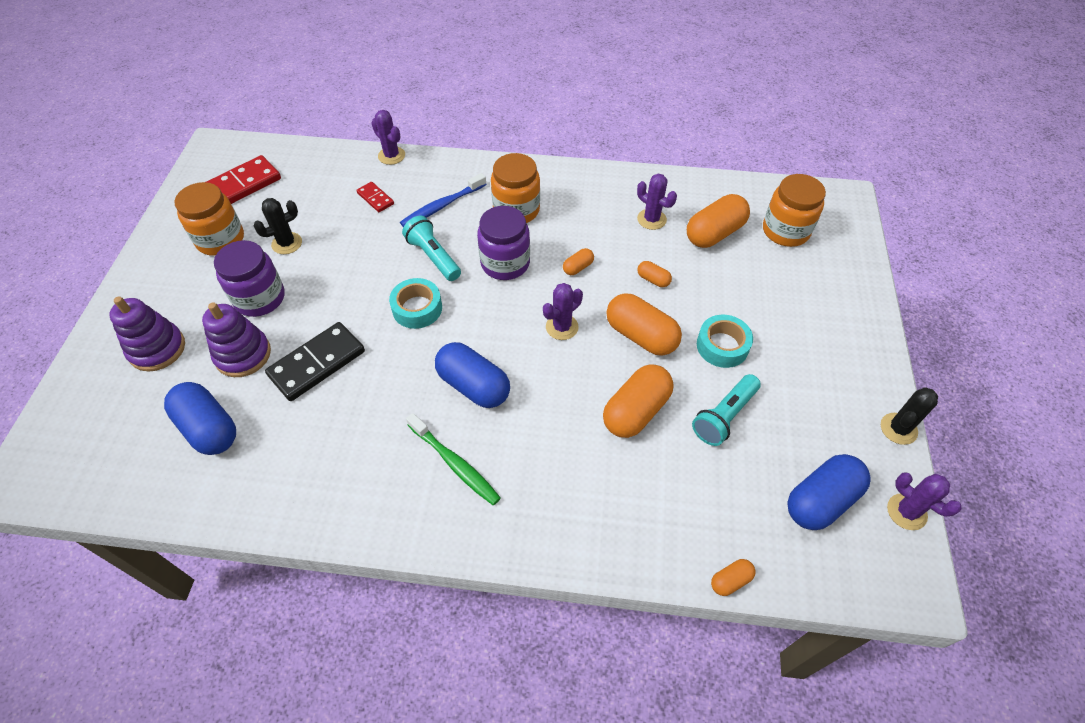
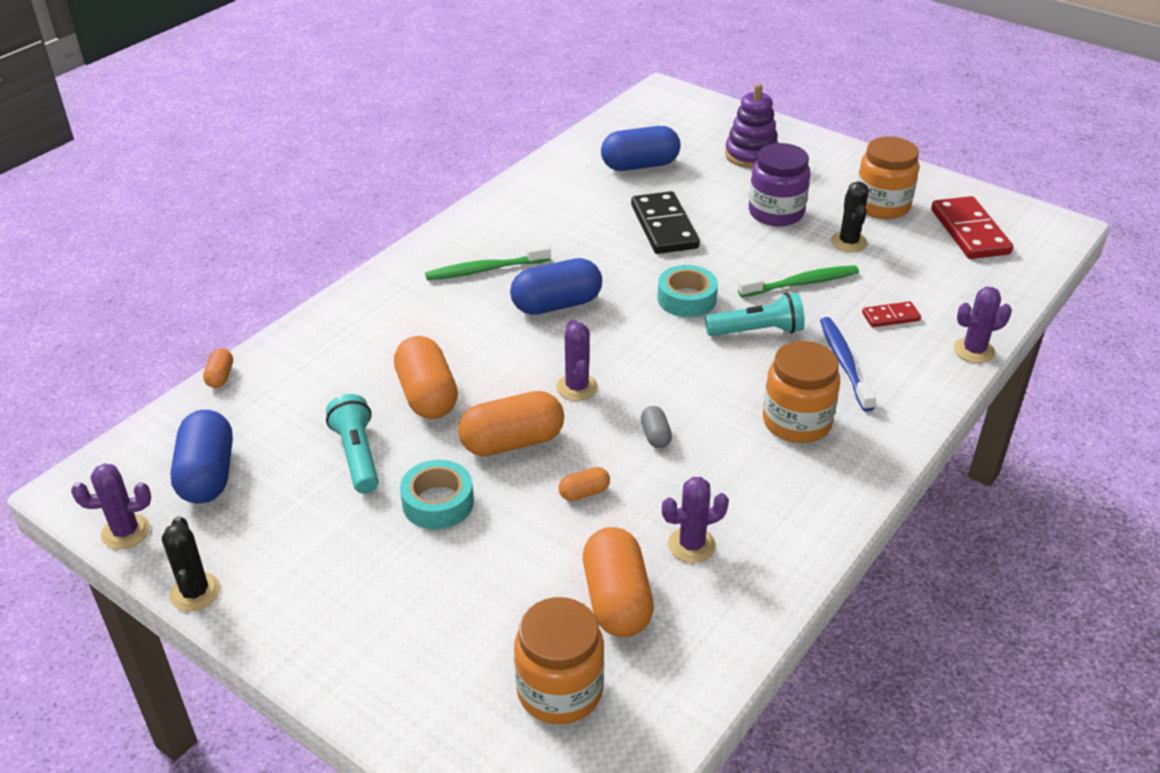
camera: 120 degrees right, 15 degrees down
purple stacking toy [202,302,271,377] -> none
purple jar [477,206,530,280] -> none
orange capsule [563,248,594,275] -> grey capsule [641,406,672,448]
none -> green toothbrush [738,265,859,297]

